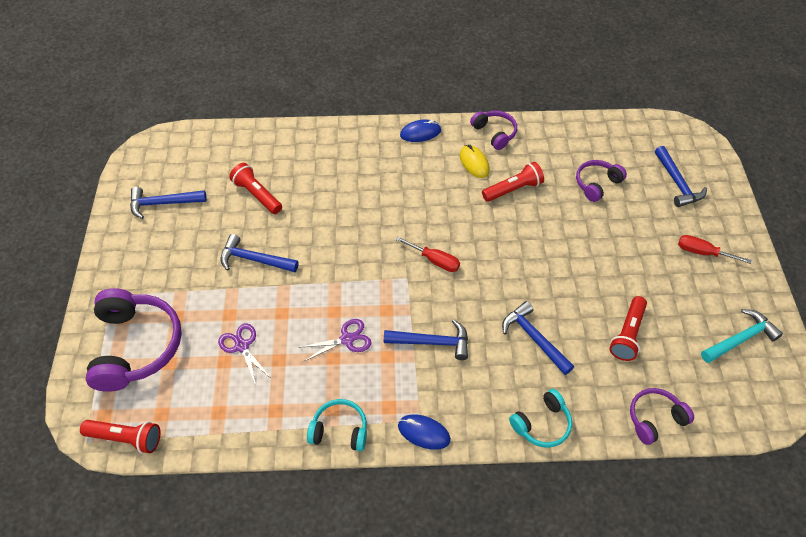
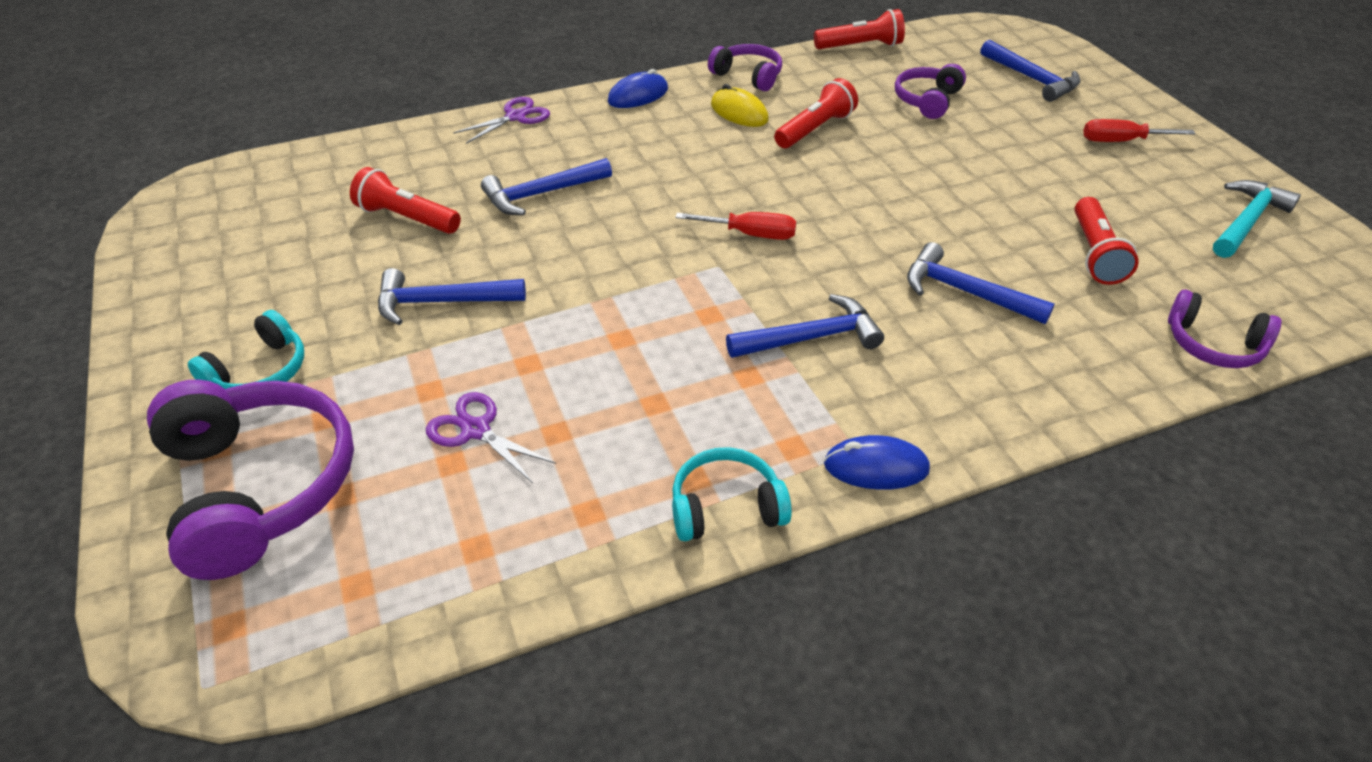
camera: 20 degrees left, 10 degrees down
red flashlight [80,420,160,453] -> red flashlight moved to [814,9,905,49]
blue hammer [130,187,207,219] -> blue hammer moved to [481,158,612,215]
purple scissors [299,319,371,361] -> purple scissors moved to [453,97,550,144]
turquoise headphones [509,389,572,448] -> turquoise headphones moved to [188,310,304,389]
purple headphones [630,388,694,445] -> purple headphones turned 105 degrees counterclockwise [1168,290,1281,368]

